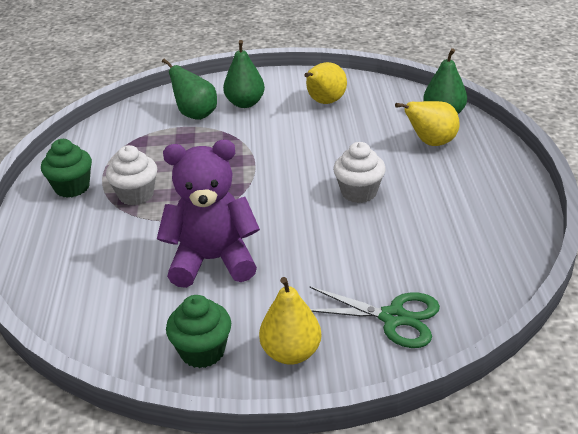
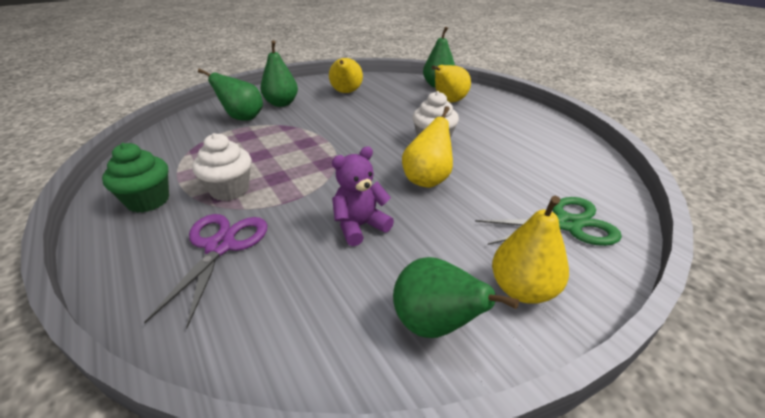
camera: 30 degrees left, 0 degrees up
purple teddy bear [157,140,260,288] -> purple teddy bear [332,146,394,246], size x0.57
green cupcake [166,295,231,368] -> green pear [393,257,519,338]
none -> purple scissors [144,214,267,329]
none -> yellow pear [402,106,453,188]

